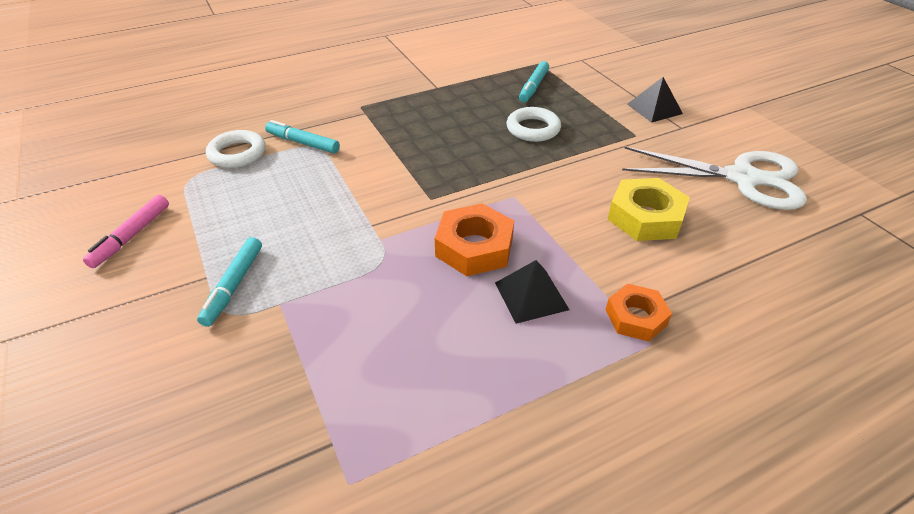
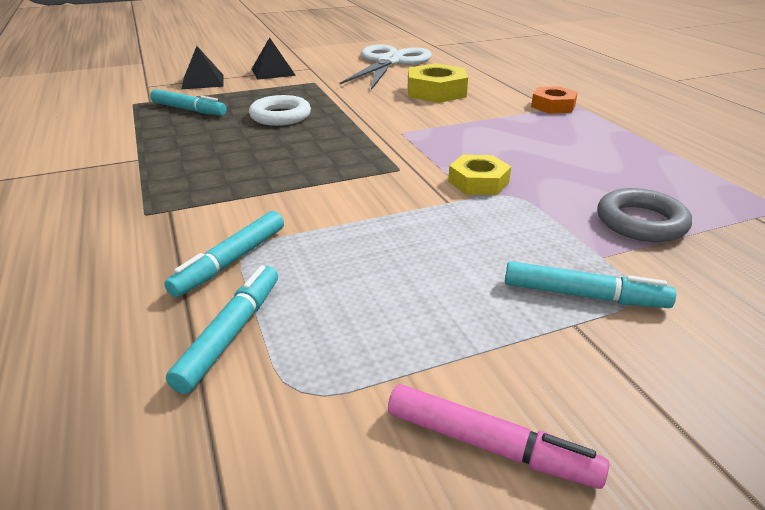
camera: 85 degrees left, 10 degrees down
white ring [206,130,266,168] -> turquoise marker [166,265,278,394]
orange nut [435,203,514,276] -> none
black pyramid [495,260,569,324] -> black pyramid moved to [181,46,224,89]
none -> yellow nut [448,155,511,195]
none -> grey ring [597,188,692,242]

